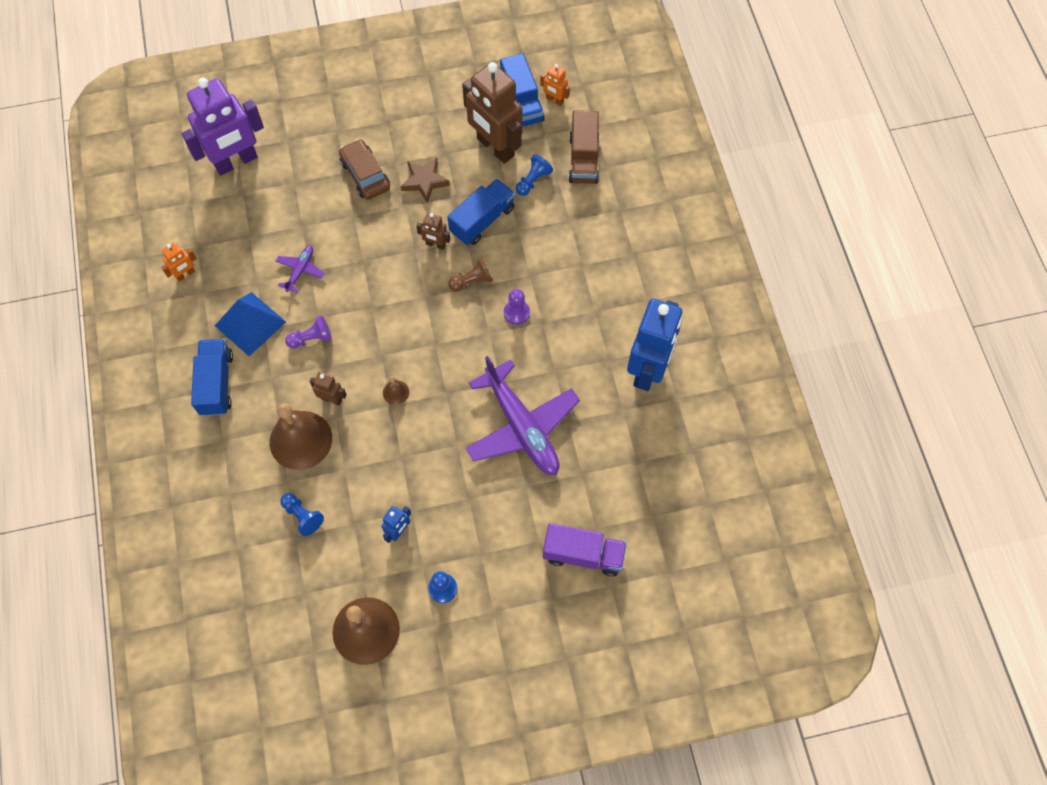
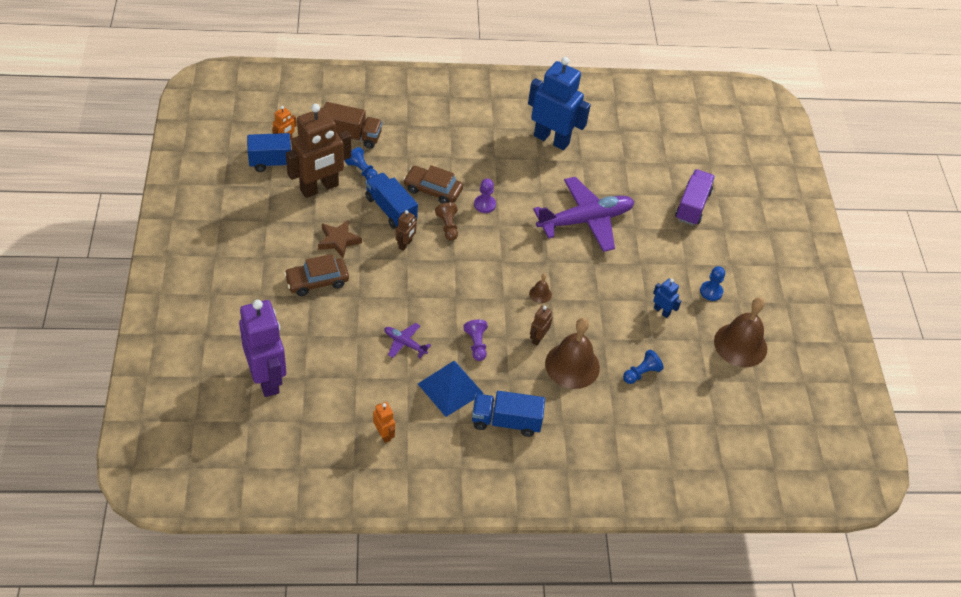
camera: 85 degrees left, 15 degrees down
none -> brown car [403,165,463,204]

